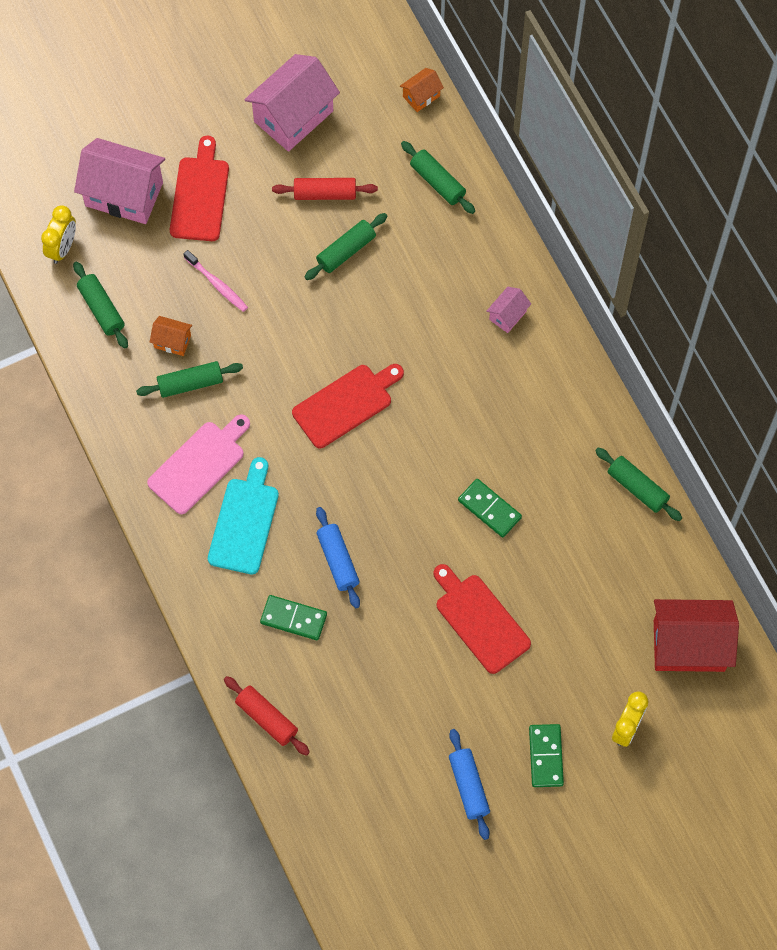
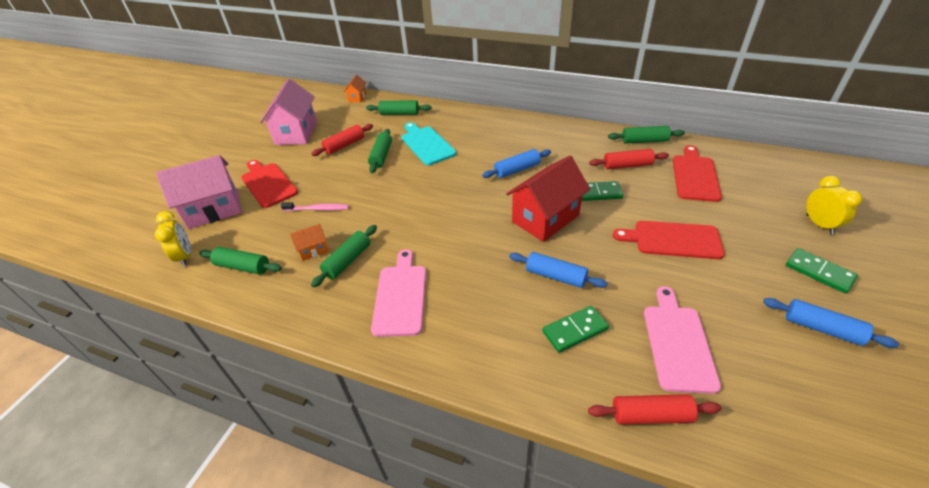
camera: 40 degrees left, 25 degrees down
turquoise cutting board [208,457,279,574] -> turquoise cutting board moved to [402,122,456,165]
red cutting board [292,364,404,448] -> red cutting board moved to [673,145,722,202]
pink house [487,287,531,333] -> none
red house [654,599,739,672] -> red house moved to [506,156,590,242]
none -> blue rolling pin [482,149,551,178]
none -> red rolling pin [589,149,669,169]
none -> pink cutting board [644,286,721,394]

